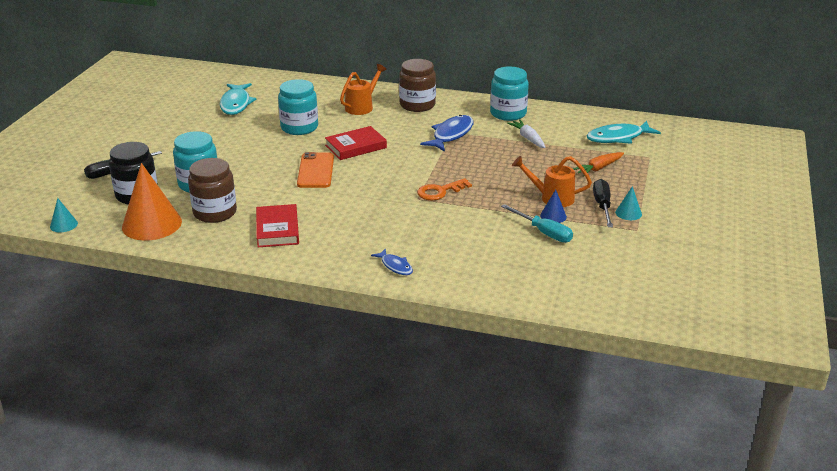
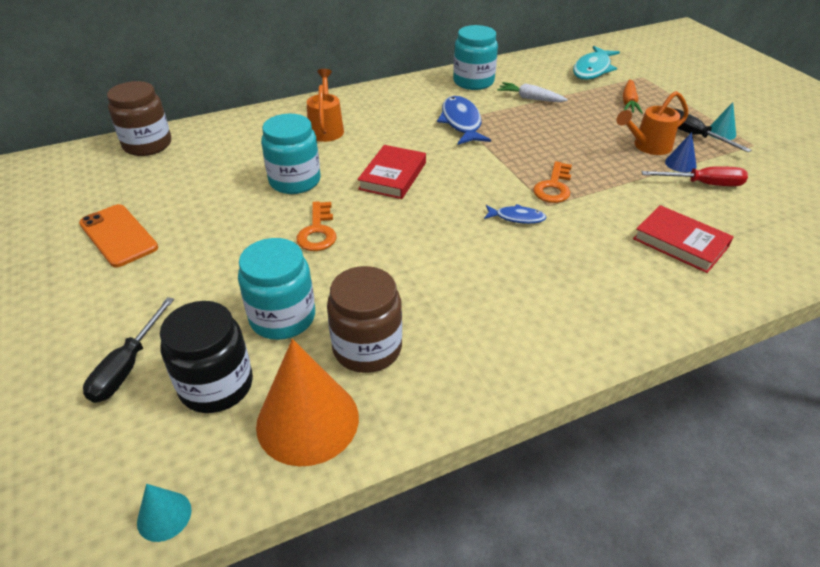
camera: 40 degrees left, 10 degrees up
turquoise fish [220,83,256,115] -> none
red book [256,204,299,247] -> red book moved to [633,205,734,273]
orange phone [297,152,334,188] -> orange phone moved to [79,204,158,268]
blue fish [371,249,413,275] -> blue fish moved to [484,204,547,224]
brown jar [399,59,436,112] -> brown jar moved to [107,81,171,156]
turquoise screwdriver [501,204,573,243] -> red screwdriver [642,166,748,186]
none -> orange key [296,201,336,251]

